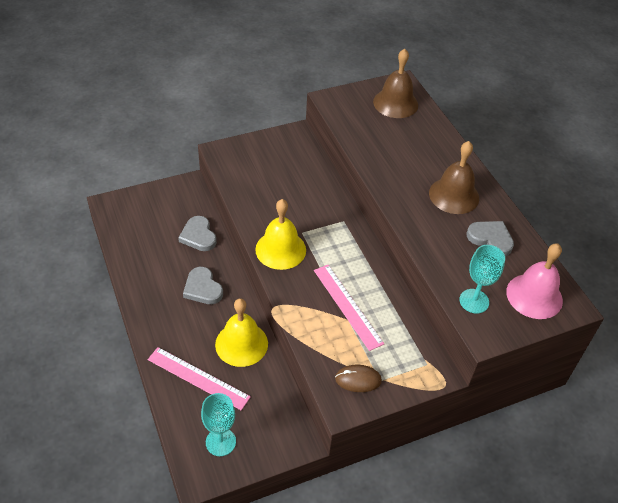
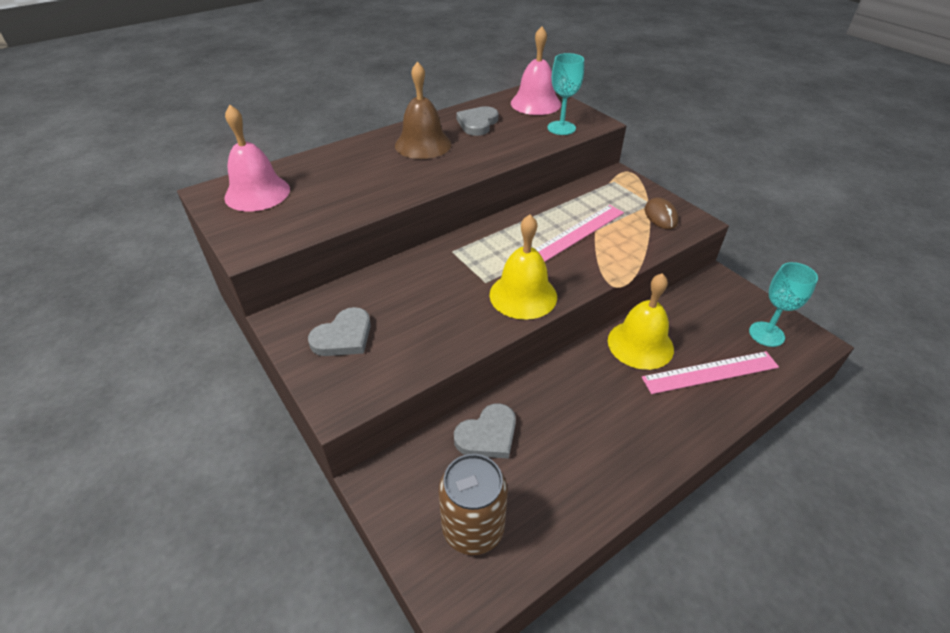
camera: 100 degrees left, 5 degrees down
pink ruler [148,347,251,410] -> pink ruler turned 60 degrees clockwise [642,351,779,394]
grey heart [183,267,223,304] -> grey heart moved to [308,307,371,356]
brown bell [373,49,418,118] -> pink bell [224,105,290,212]
none -> brown can [439,454,508,555]

